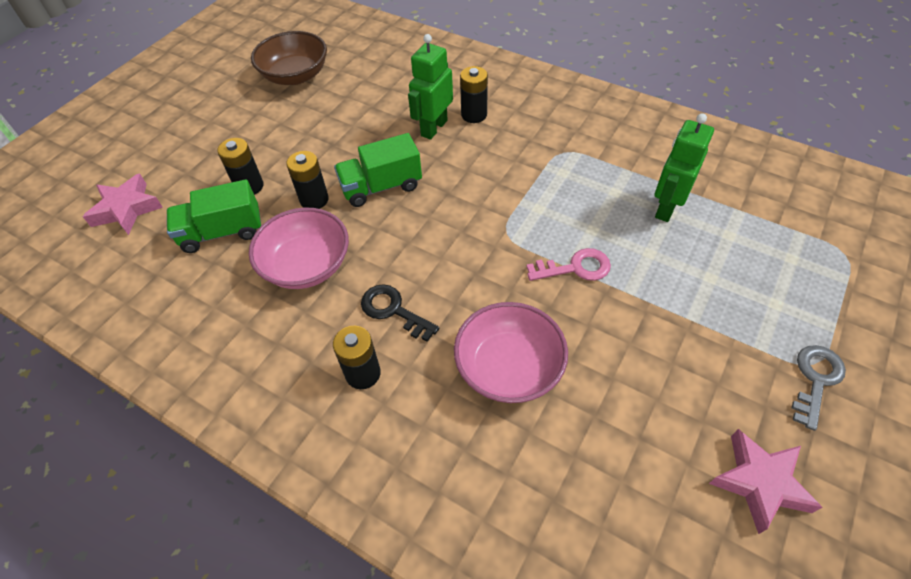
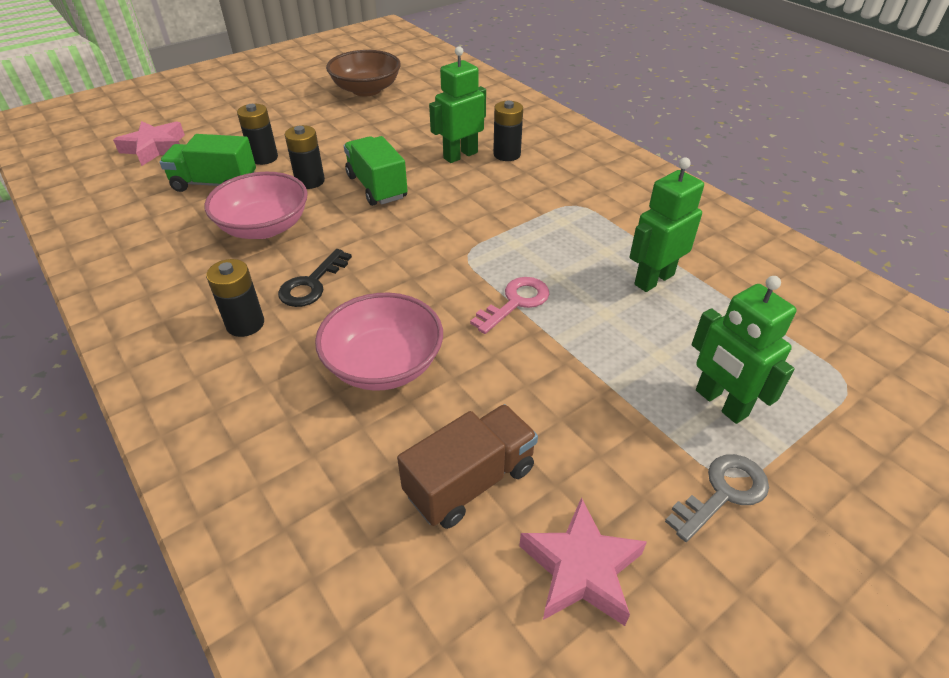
camera: 20 degrees right, 10 degrees down
green truck [334,133,422,207] -> green truck turned 60 degrees clockwise [344,136,408,206]
black key [361,284,439,342] -> black key turned 120 degrees counterclockwise [278,249,352,307]
pink key [526,248,611,281] -> pink key turned 60 degrees counterclockwise [470,277,549,334]
none -> brown truck [397,404,538,529]
none -> green robot [692,276,797,424]

